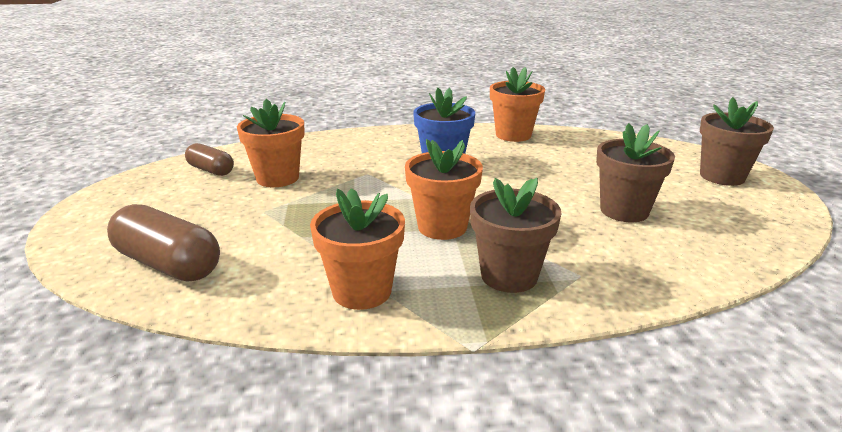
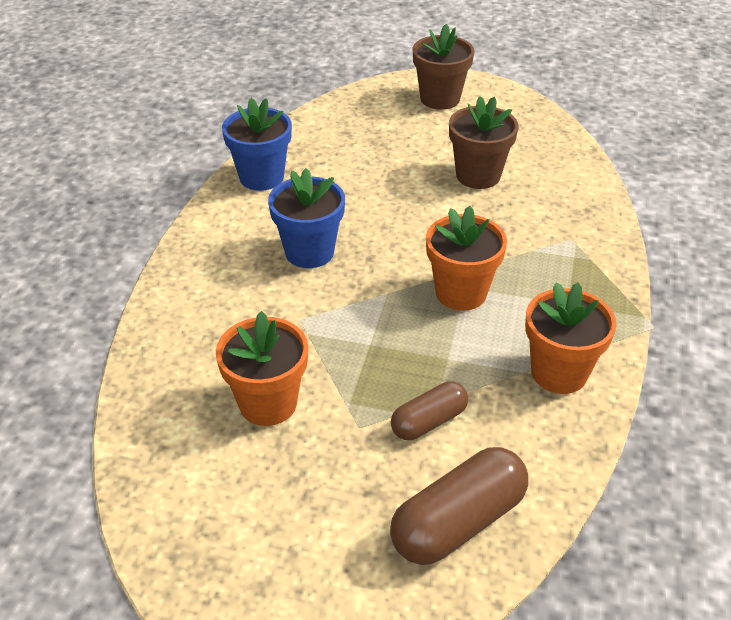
camera: 70 degrees left, 15 degrees up
brown capsule [185,143,234,176] -> brown capsule moved to [391,381,468,440]
brown flower pot [470,178,561,293] -> none
orange flower pot [490,67,545,142] -> blue flower pot [222,98,292,191]

